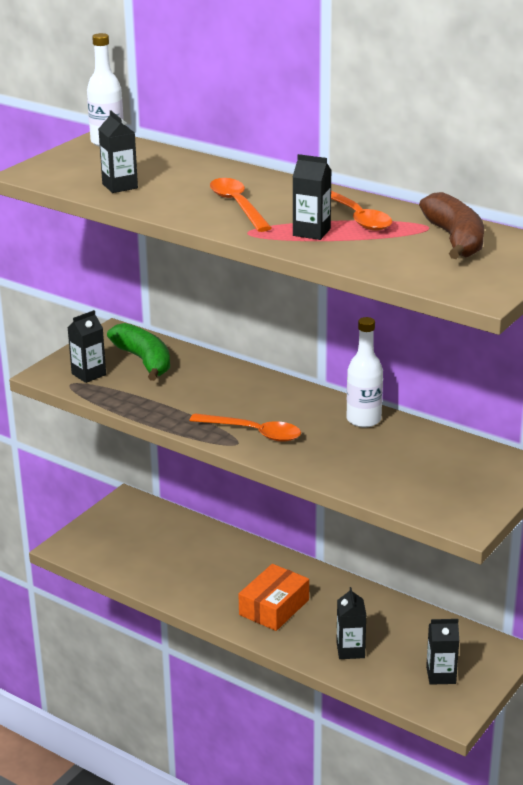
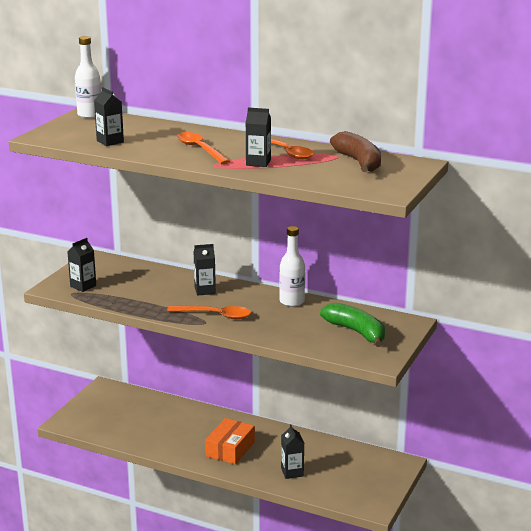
camera: 10 degrees left, 5 degrees down
green banana [107,323,170,381] -> green banana moved to [320,303,385,347]
black carton [426,619,459,685] -> black carton moved to [194,244,216,296]

